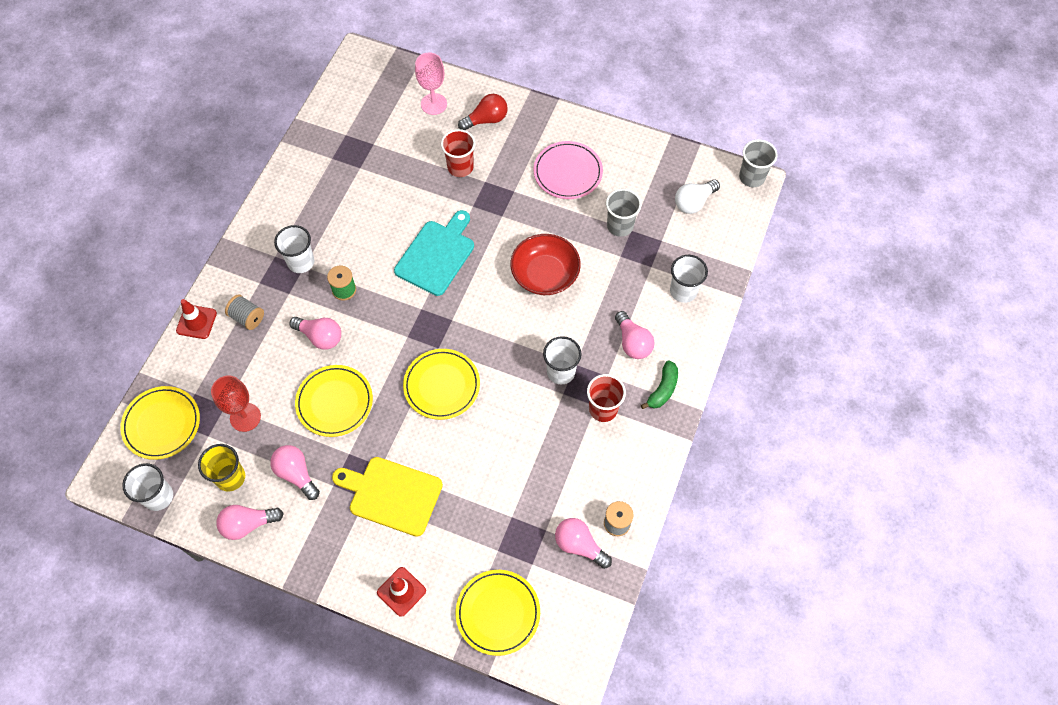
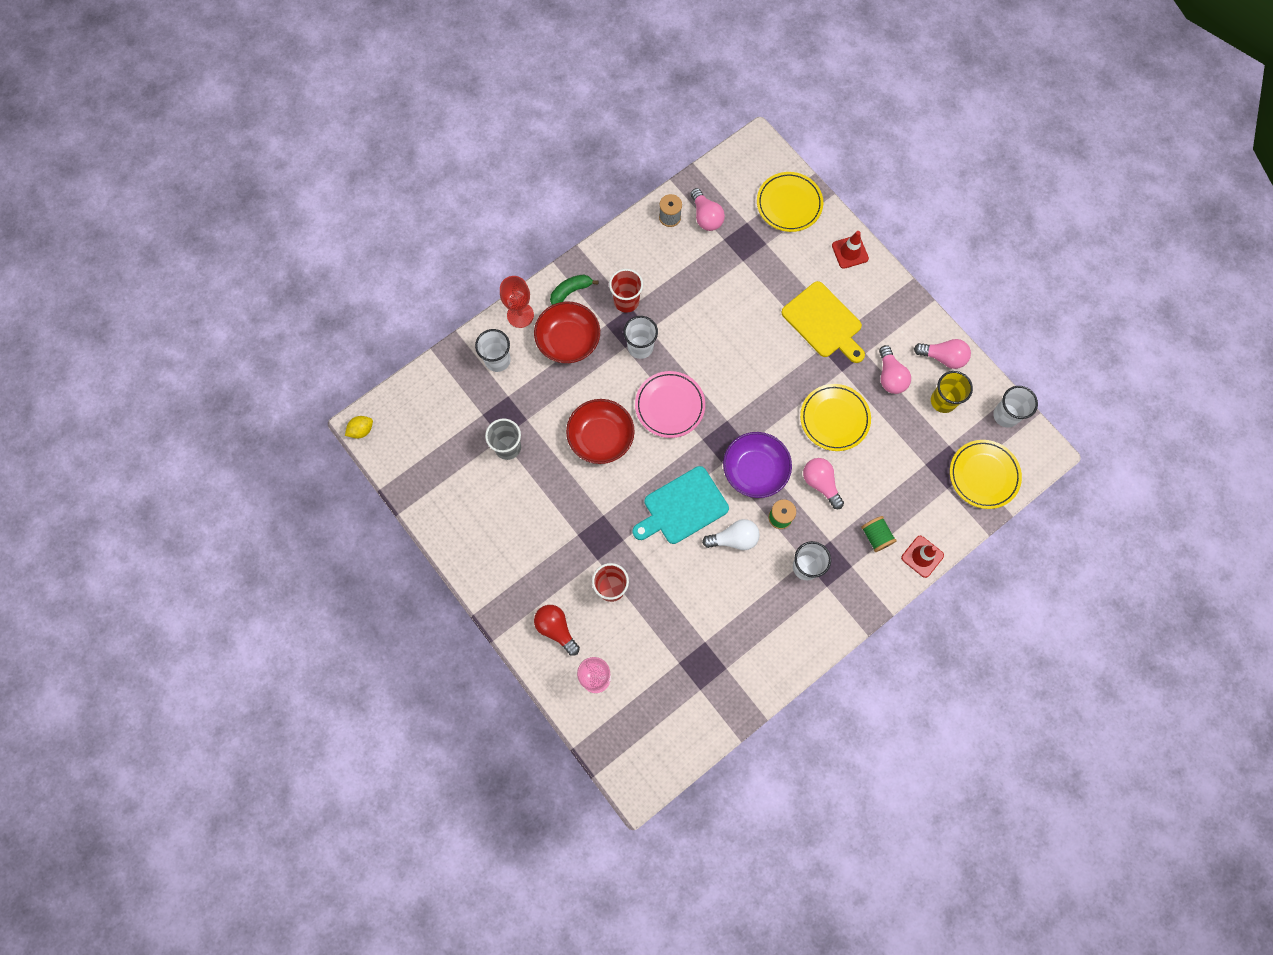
camera: 150 degrees left, 10 degrees up
red goblet [211,375,261,432] -> red goblet moved to [500,276,534,328]
grey spool [225,294,264,330] -> green spool [861,516,897,552]
yellow plate [403,349,480,420] -> none
red light bulb [458,94,508,130] -> red light bulb turned 45 degrees clockwise [534,605,580,656]
pink plate [534,141,603,199] -> pink plate moved to [635,371,705,438]
pink light bulb [615,311,655,359] -> red bowl [534,302,600,363]
white light bulb [675,179,720,214] -> white light bulb moved to [702,519,760,550]
grey cup [739,139,778,187] -> yellow lemon [345,416,373,439]
none -> purple bowl [723,432,792,498]

